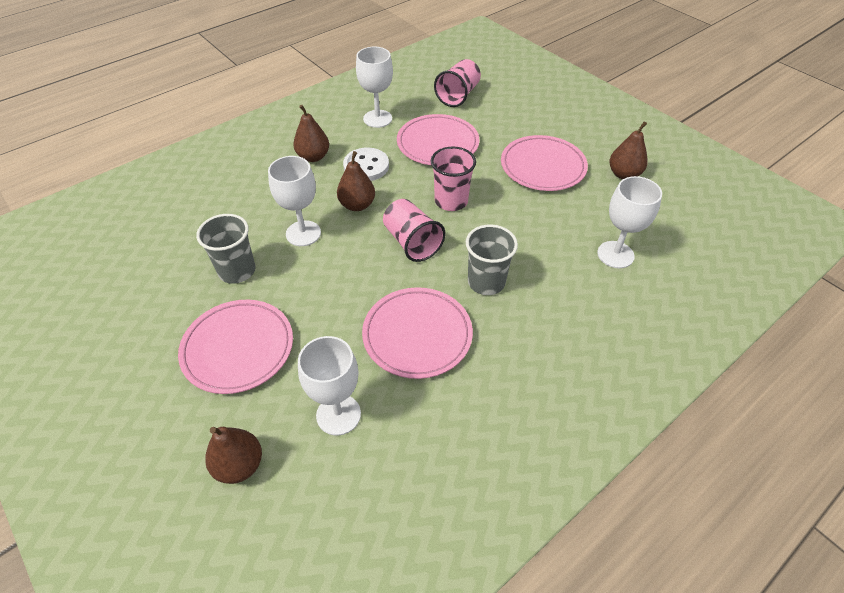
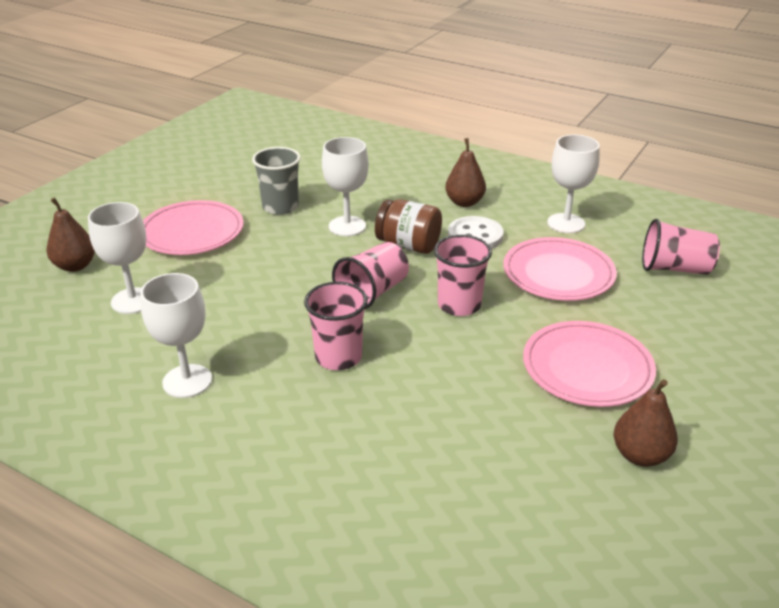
camera: 70 degrees right, 15 degrees down
brown pear [337,151,375,211] -> brown jar [375,199,442,254]
pink plate [362,287,473,379] -> none
grey cup [466,224,518,295] -> pink cup [304,282,368,370]
white goblet [597,176,662,268] -> white goblet moved to [141,273,212,398]

